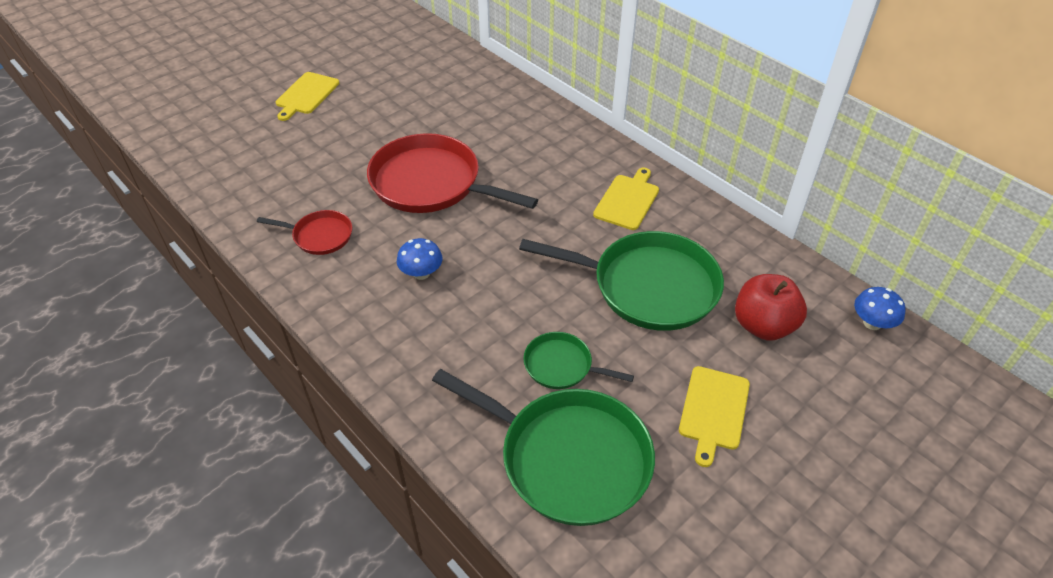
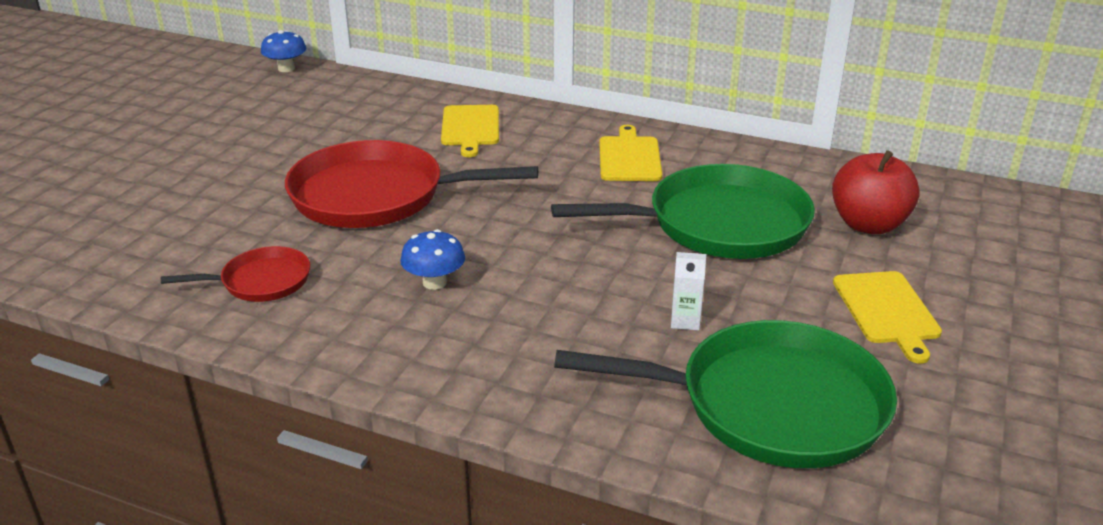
camera: 25 degrees left, 15 degrees down
yellow cutting board [276,72,339,121] -> yellow cutting board moved to [441,105,499,157]
green pan [523,332,634,389] -> white carton [671,252,706,330]
blue mushroom [854,287,906,330] -> blue mushroom moved to [261,30,307,72]

